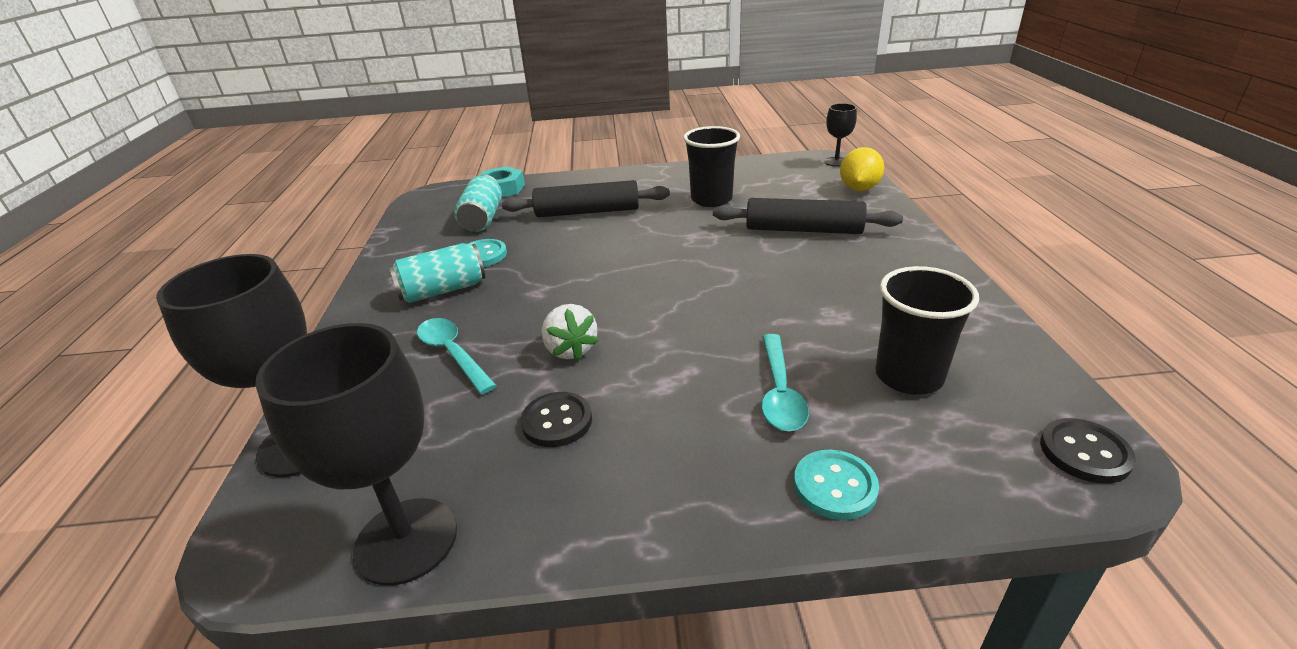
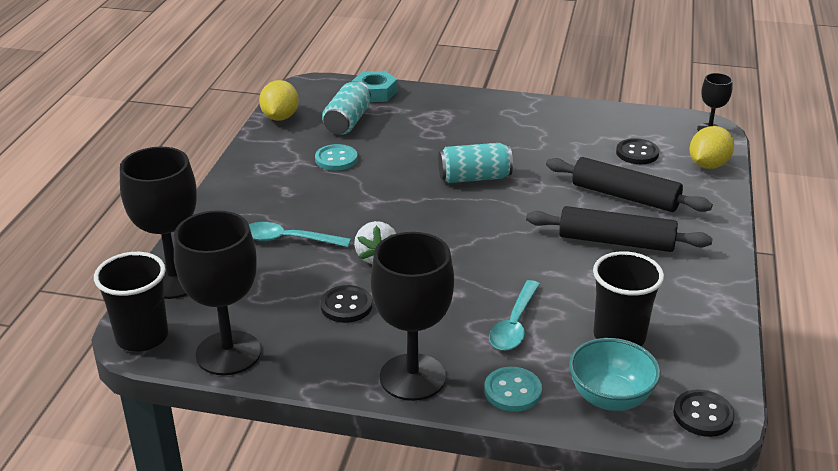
camera: 15 degrees right, 0 degrees up
turquoise can [389,243,485,303] -> turquoise can moved to [438,143,513,183]
turquoise spoon [417,318,497,394] -> turquoise spoon turned 60 degrees counterclockwise [249,222,351,247]
black rolling pin [502,180,670,217] -> black rolling pin moved to [526,206,713,252]
black cup [683,126,740,207] -> black cup moved to [94,252,168,352]
none -> yellow lemon [259,80,299,121]
none -> black goblet [371,232,454,401]
none -> turquoise bowl [569,338,661,411]
none -> black button [616,138,659,164]

